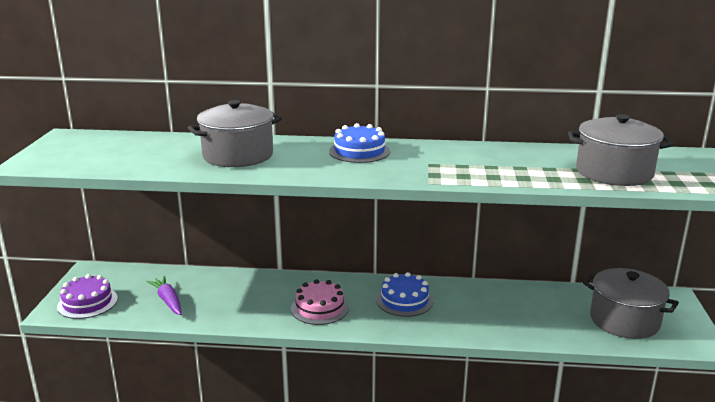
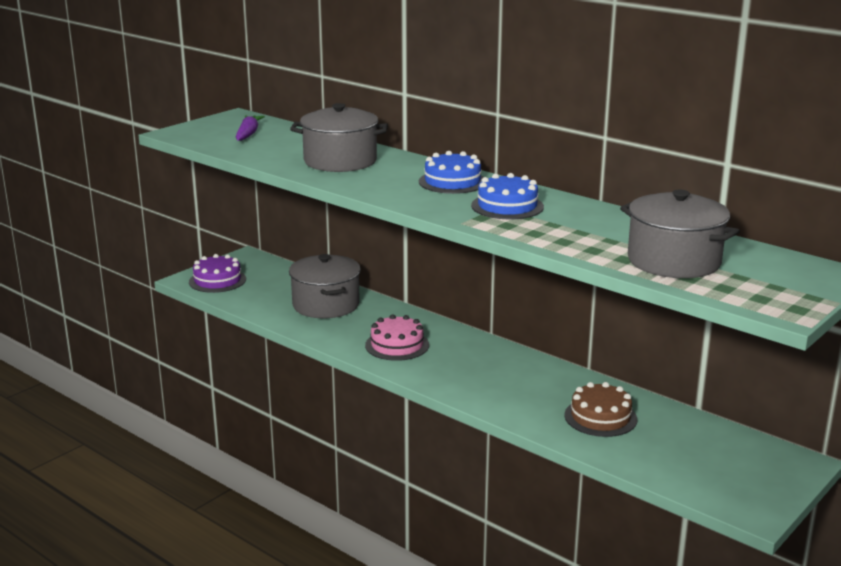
camera: 35 degrees right, 0 degrees up
purple carrot [146,276,181,315] -> purple carrot moved to [236,115,265,141]
blue cake [376,272,433,317] -> blue cake moved to [471,173,544,220]
grey pot [583,268,679,339] -> grey pot moved to [289,254,361,318]
none -> brown cake [564,382,637,437]

